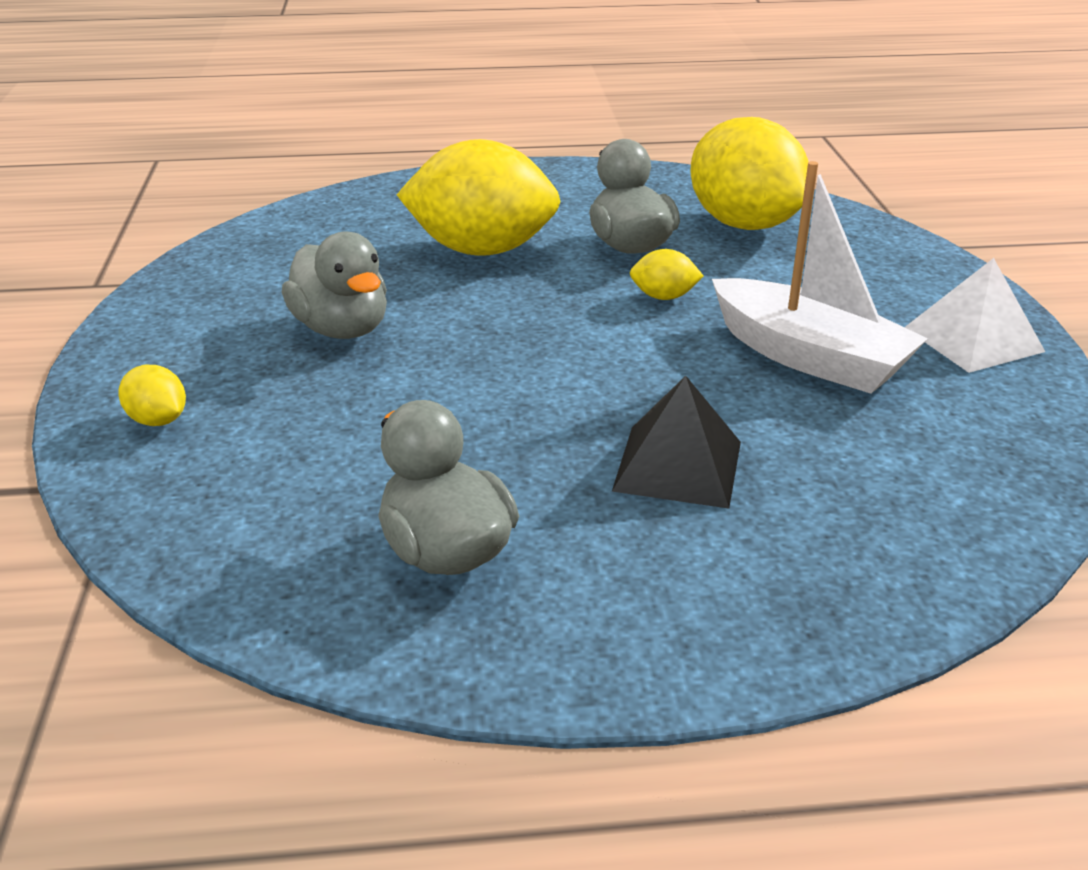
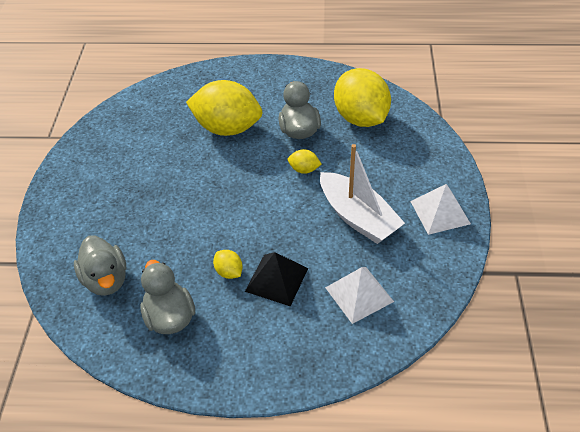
camera: 10 degrees right, 15 degrees up
yellow lemon [118,365,186,426] -> yellow lemon moved to [213,250,243,279]
grey duck [282,231,387,339] -> grey duck moved to [74,236,126,296]
none -> white pyramid [325,267,394,324]

